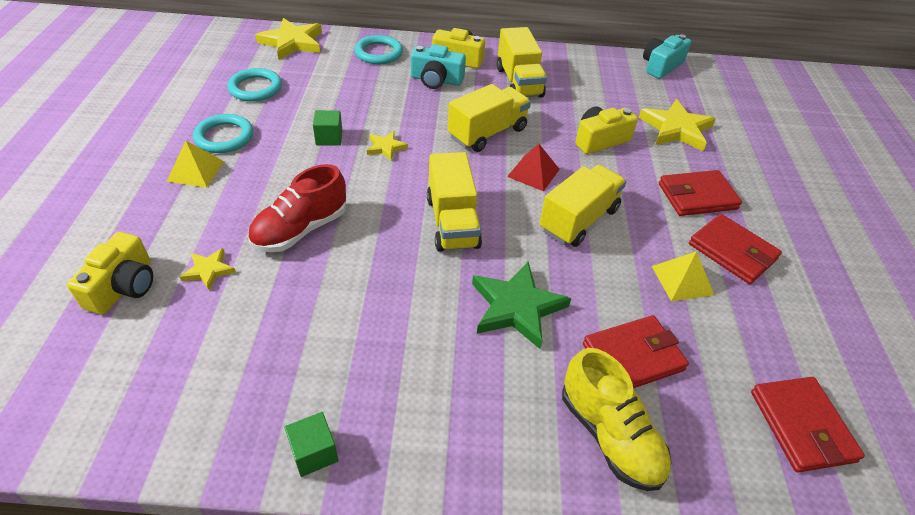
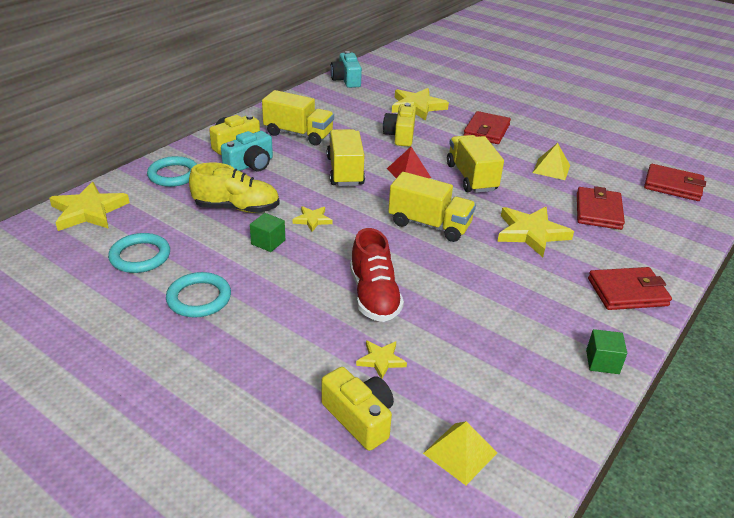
camera: 55 degrees left, 10 degrees down
yellow pyramid [167,141,224,188] -> yellow pyramid moved to [423,421,497,485]
green star [472,262,571,349] -> yellow star [497,207,574,257]
yellow shoe [562,348,671,491] -> yellow shoe moved to [189,163,280,213]
red wallet [689,214,782,284] -> red wallet moved to [588,267,672,310]

